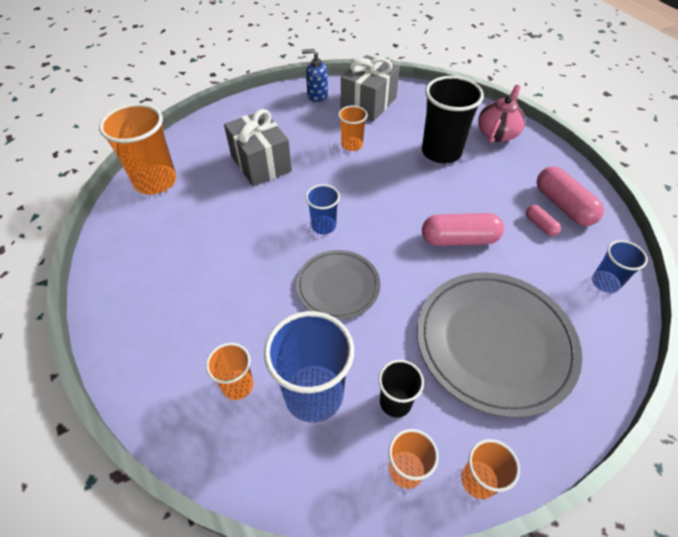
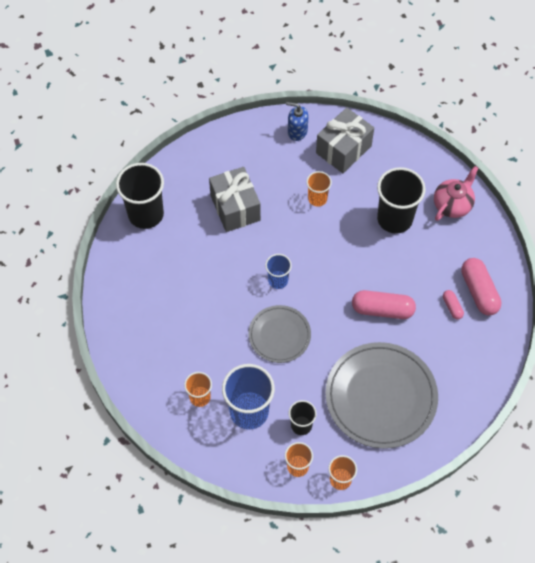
camera: 10 degrees right, 10 degrees up
orange cup [99,103,176,195] -> black cup [116,163,164,229]
blue cup [592,240,648,293] -> none

